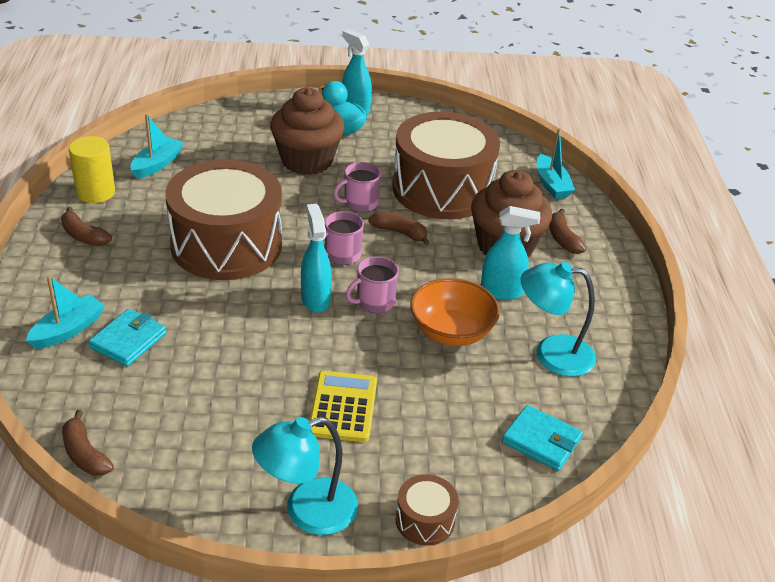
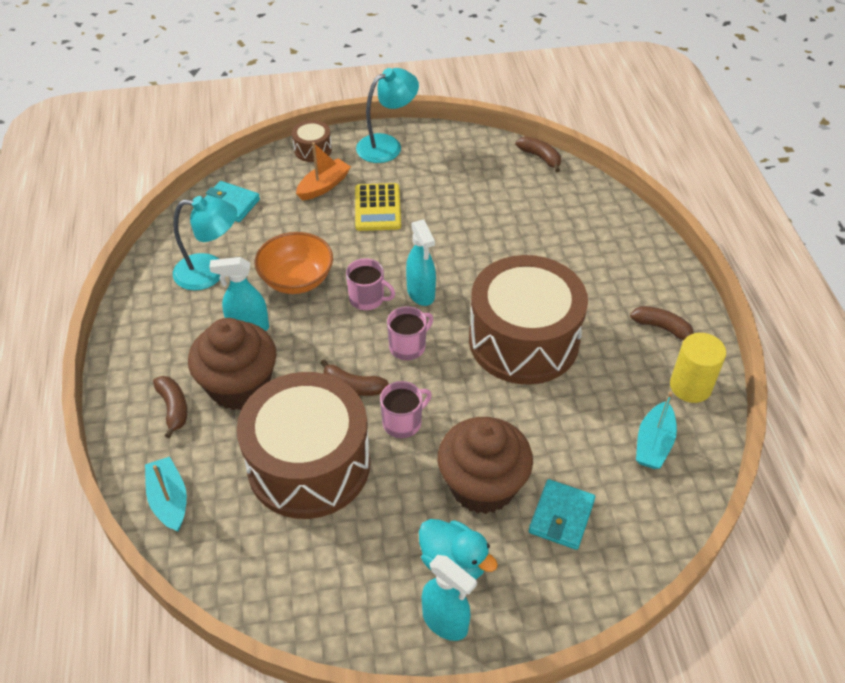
camera: 175 degrees right, 10 degrees up
turquoise boat [26,275,105,349] -> none
turquoise wallet [89,309,167,367] -> turquoise wallet moved to [529,479,595,550]
pink mug [346,256,399,313] -> pink mug turned 60 degrees clockwise [346,258,395,310]
none -> orange boat [296,142,351,200]

